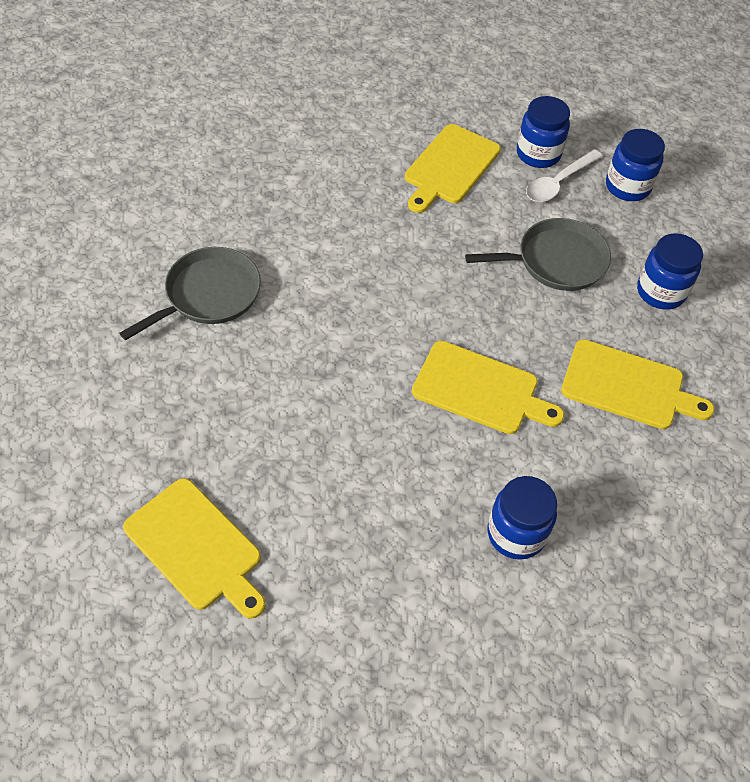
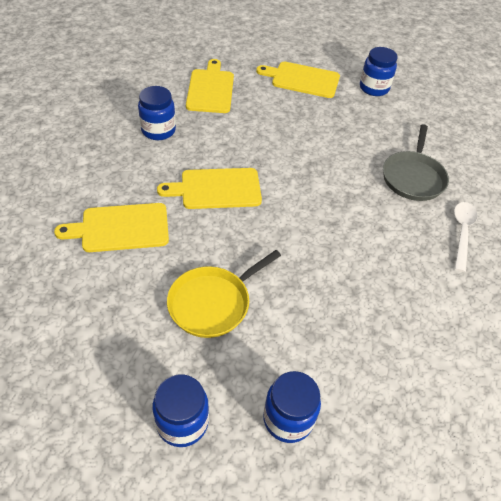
camera: 150 degrees right, 5 degrees down
yellow cutting board [405,124,501,213] -> yellow cutting board moved to [186,59,234,113]
grey pan [465,218,611,291] -> yellow pan [167,250,281,338]
white spoon [526,149,603,202] -> white spoon moved to [454,202,478,272]
blue jar [637,233,703,310] -> blue jar moved to [360,47,398,96]

